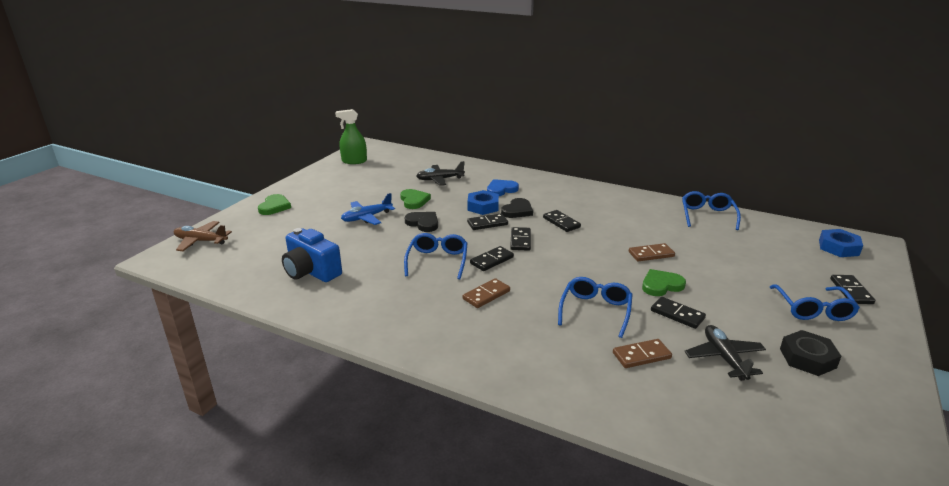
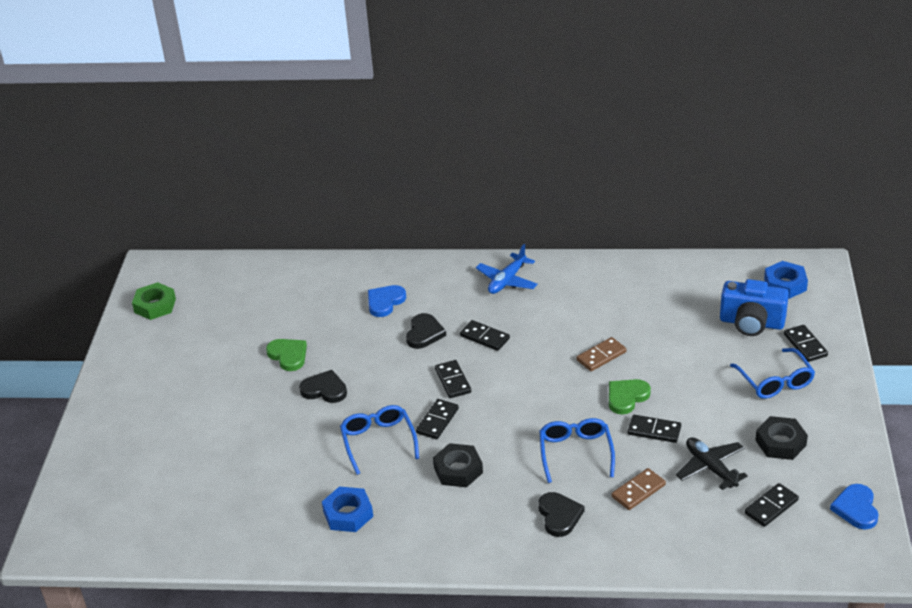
camera: 20 degrees left, 10 degrees up
brown plane [174,221,232,251] -> none
green heart [258,194,291,215] -> none
blue camera [282,228,342,282] -> blue camera moved to [720,279,789,336]
green spray bottle [335,109,367,164] -> green nut [132,282,176,320]
blue plane [341,193,395,225] -> blue plane moved to [476,244,538,294]
black plane [416,161,465,186] -> none
brown domino [463,278,510,308] -> black nut [433,443,483,487]
black domino [467,213,508,230] -> black domino moved to [745,483,799,527]
blue nut [468,190,499,215] -> blue nut moved to [322,487,373,532]
blue glasses [682,191,741,230] -> none
none -> black heart [538,492,584,537]
none -> blue heart [830,484,878,530]

